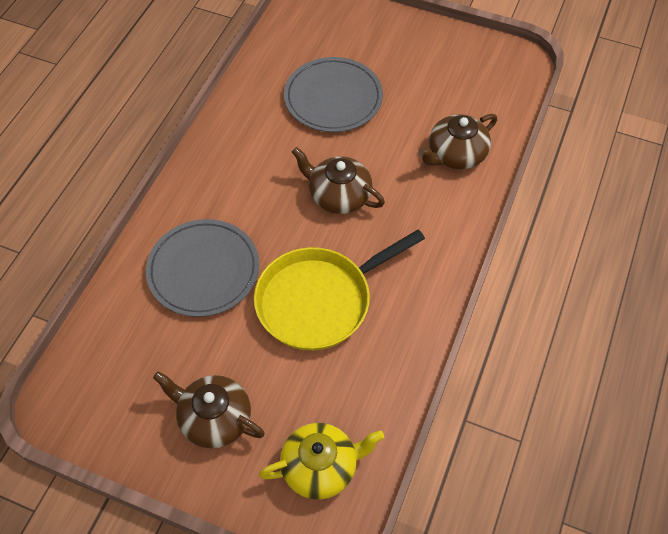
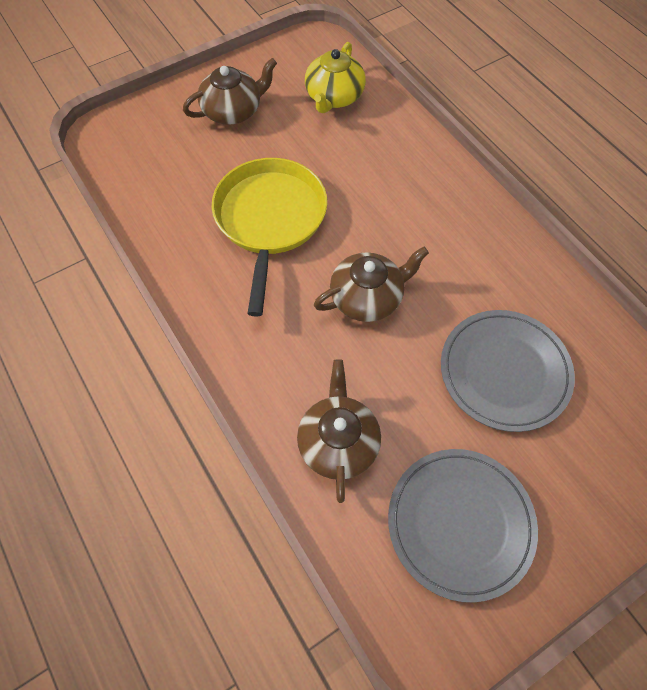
camera: 125 degrees right, 5 degrees up
grey plate [146,219,259,317] -> grey plate moved to [388,449,538,602]
yellow teapot [259,423,384,500] -> yellow teapot moved to [305,42,366,113]

